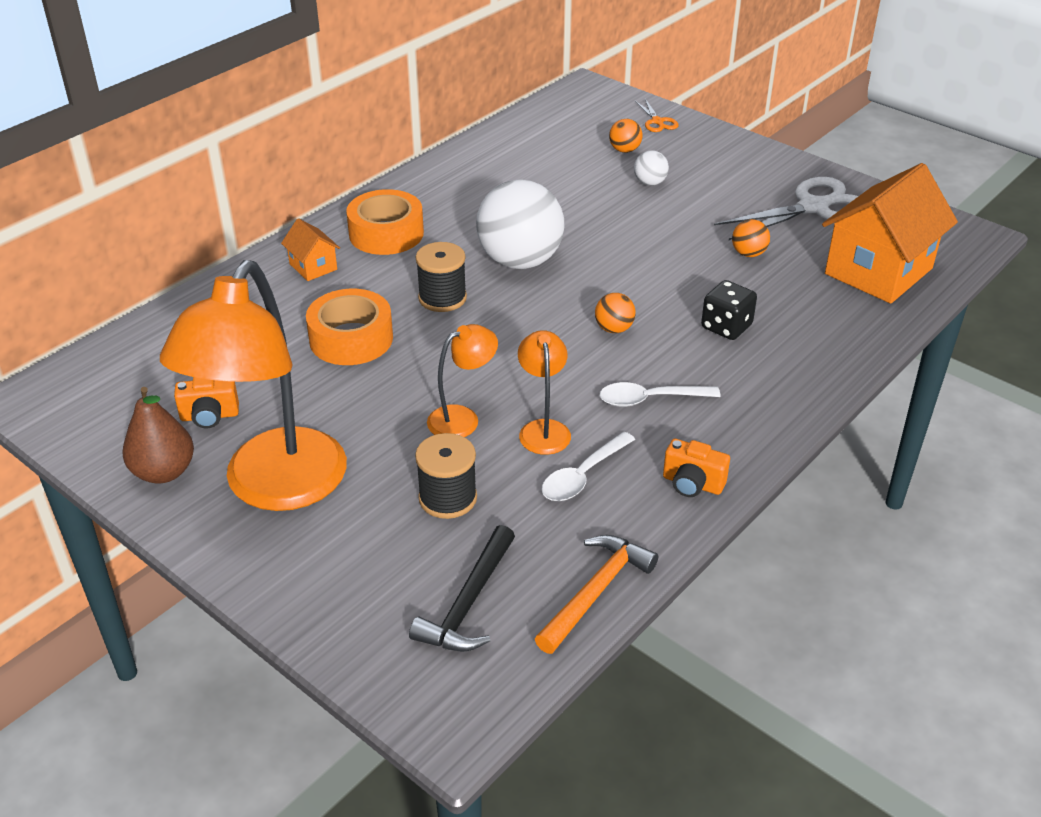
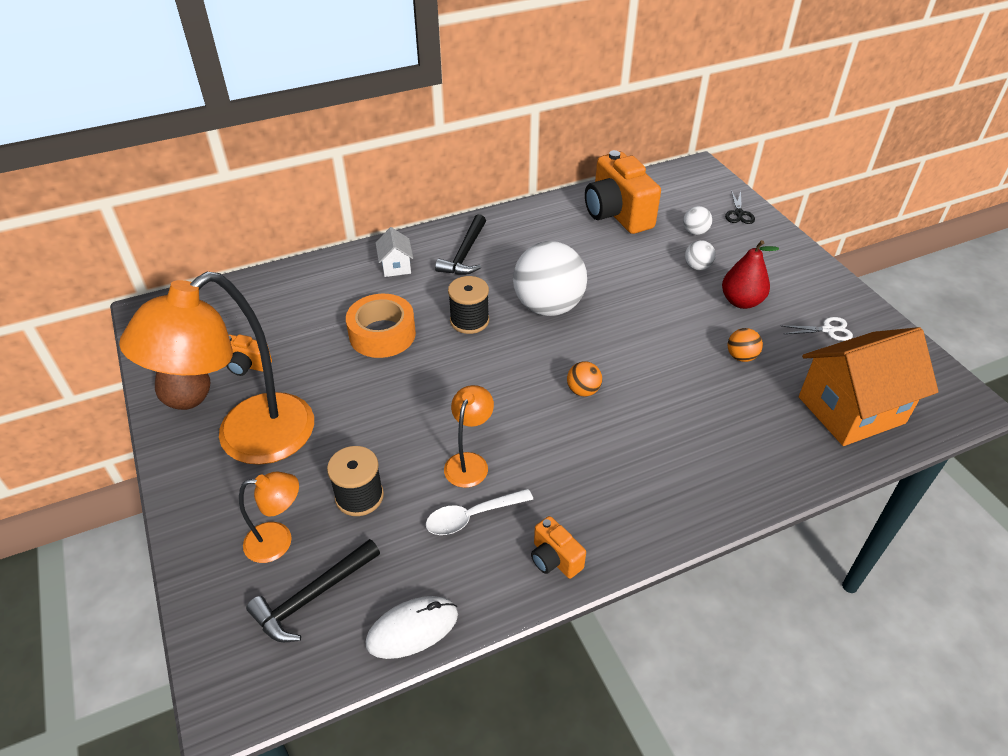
camera: 25 degrees right, 5 degrees up
orange house [281,218,340,281] -> white house [376,227,413,277]
orange tape [346,189,424,255] -> black hammer [435,214,486,275]
orange lamp [427,324,498,437] -> orange lamp moved to [239,472,299,563]
orange hammer [535,535,658,654] -> white mouse [366,596,458,659]
white spoon [599,382,721,407] -> none
orange ball [609,119,642,153] -> white ball [683,206,712,235]
orange scissors [635,99,679,132] -> black scissors [725,190,755,224]
black dice [701,280,757,340] -> none
white scissors [714,177,858,240] -> white scissors [782,317,853,341], size x0.47
none -> orange camera [585,150,661,234]
none -> red pear [722,240,779,309]

